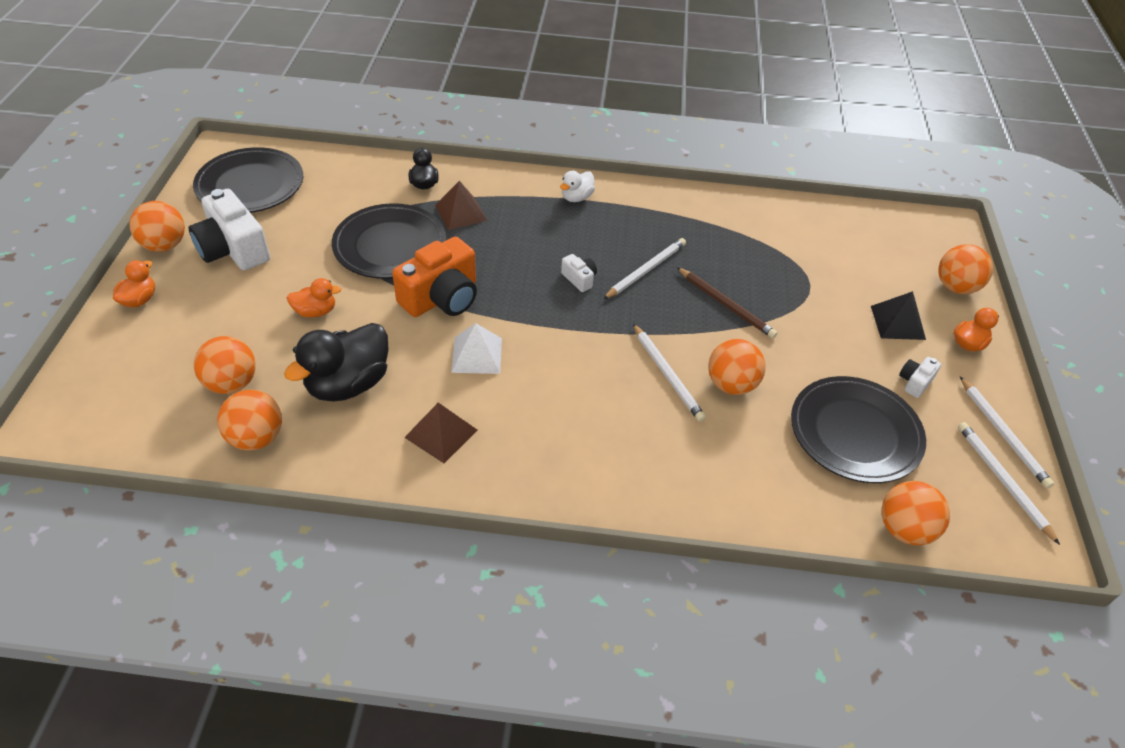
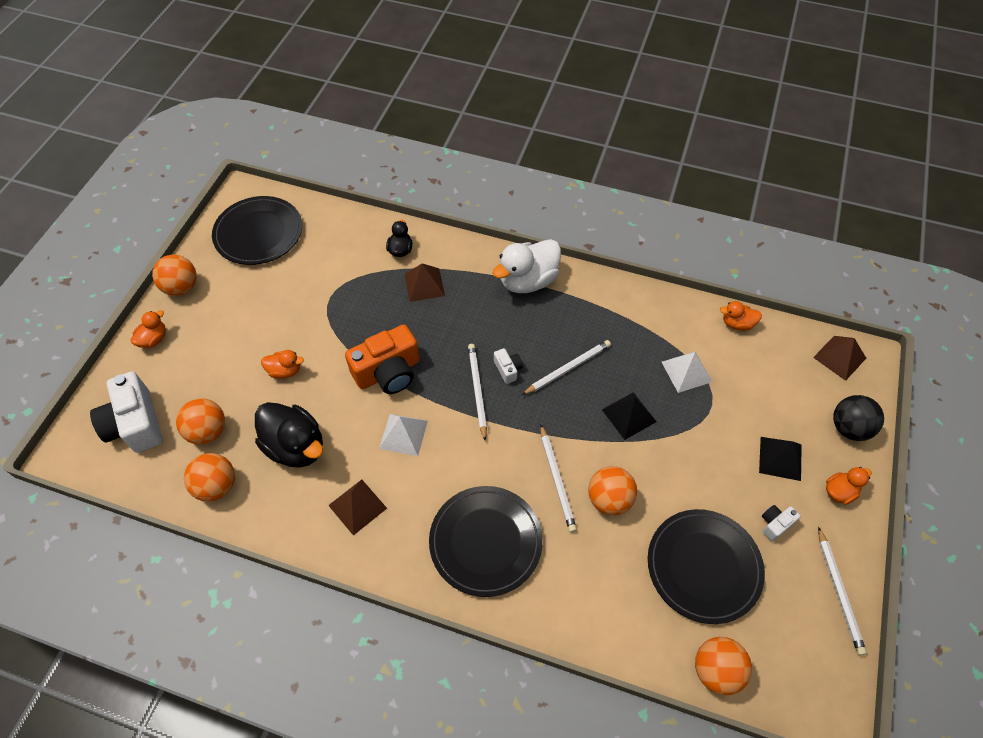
camera: 15 degrees right, 10 degrees up
white camera [189,189,270,271] -> white camera moved to [90,371,163,453]
black duck [284,323,389,401] -> black duck turned 105 degrees counterclockwise [255,402,323,468]
black plate [332,203,446,279] -> black plate moved to [429,486,543,597]
white duck [560,171,595,202] -> white duck [493,239,561,293], size x1.94
brown pencil [677,267,778,338] -> black pyramid [602,392,657,440]
orange ball [938,244,993,294] -> black ball [833,395,884,441]
white pencil [958,422,1060,545] -> white pencil moved to [468,344,487,441]
none -> white pyramid [662,352,712,393]
none -> orange duck [720,301,762,331]
none -> brown pyramid [813,336,866,381]

